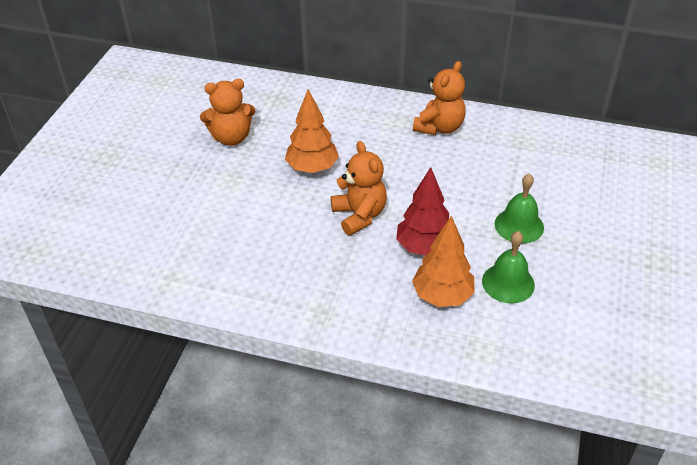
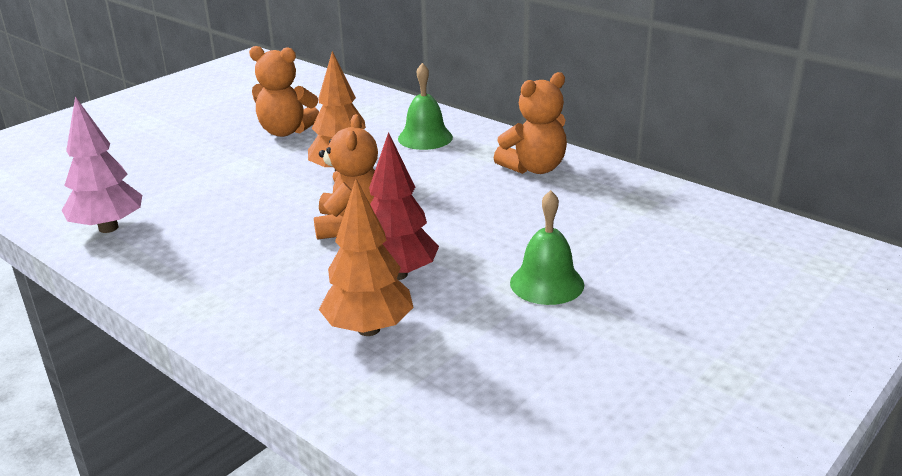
camera: 25 degrees right, 15 degrees down
green bell [482,231,535,303] -> green bell moved to [398,63,453,150]
none -> pink tree [62,96,142,233]

